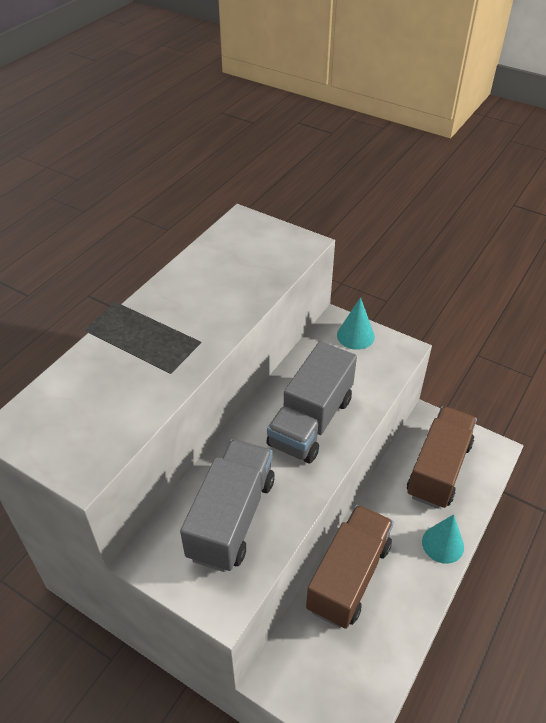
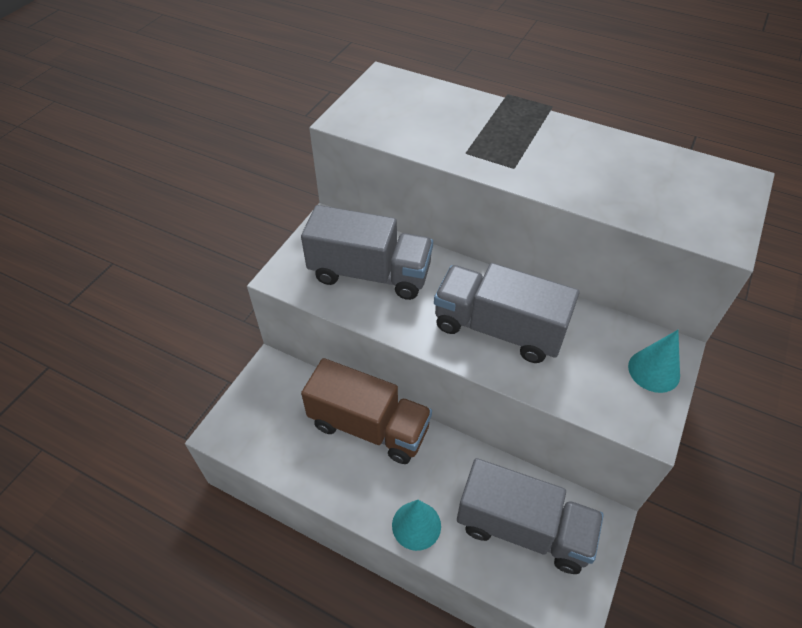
camera: 85 degrees right, 5 degrees up
brown truck [407,406,477,509] -> grey truck [457,458,604,574]

